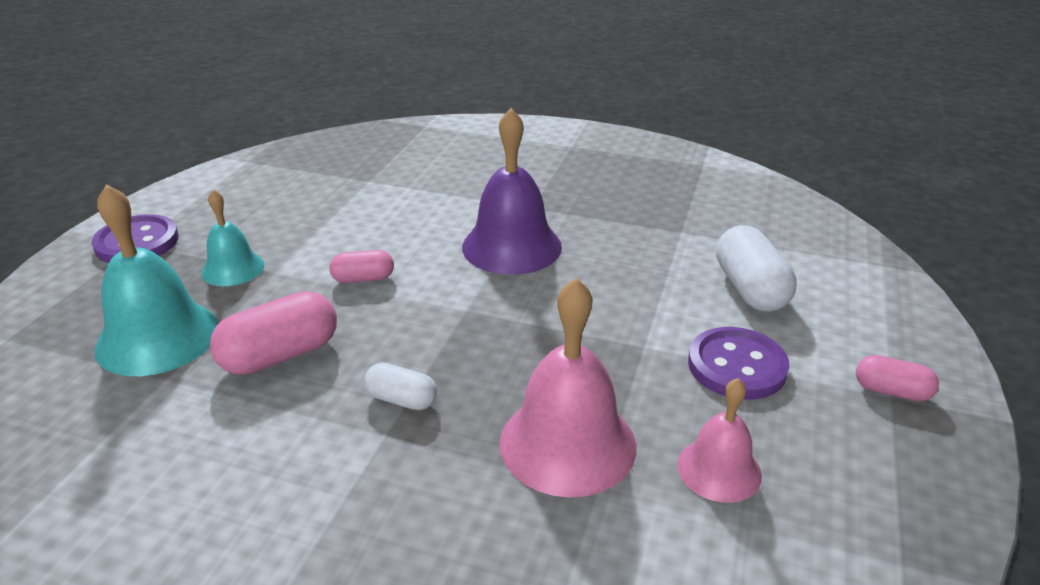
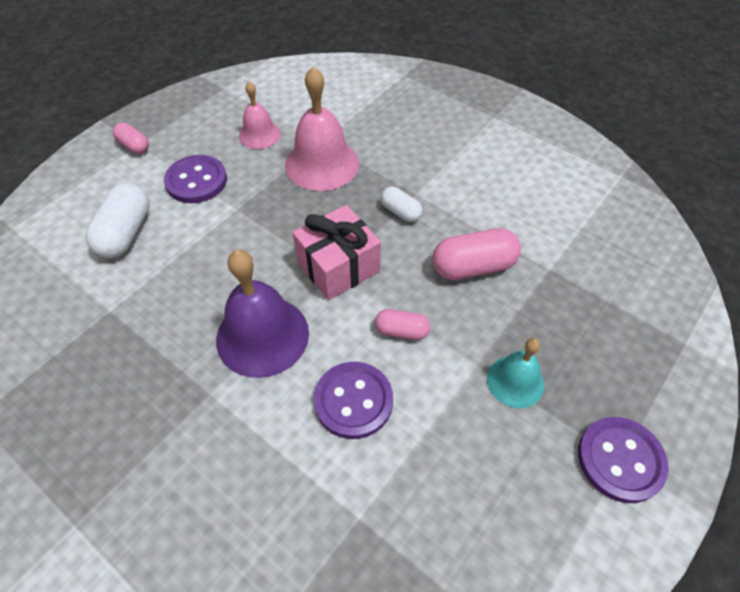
camera: 160 degrees left, 20 degrees up
turquoise bell [94,184,218,376] -> none
none -> pink gift [293,205,381,300]
none -> purple button [314,362,393,439]

